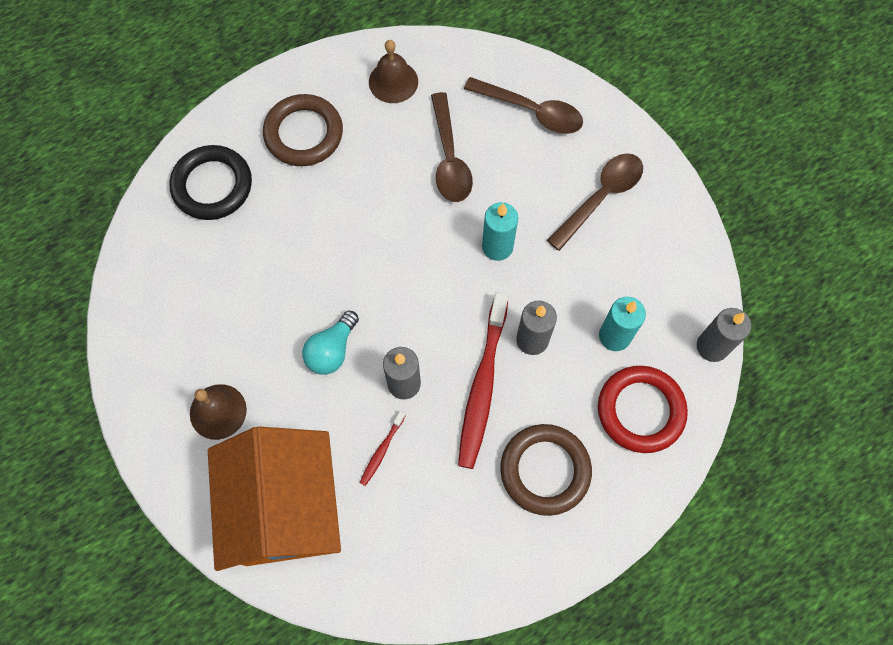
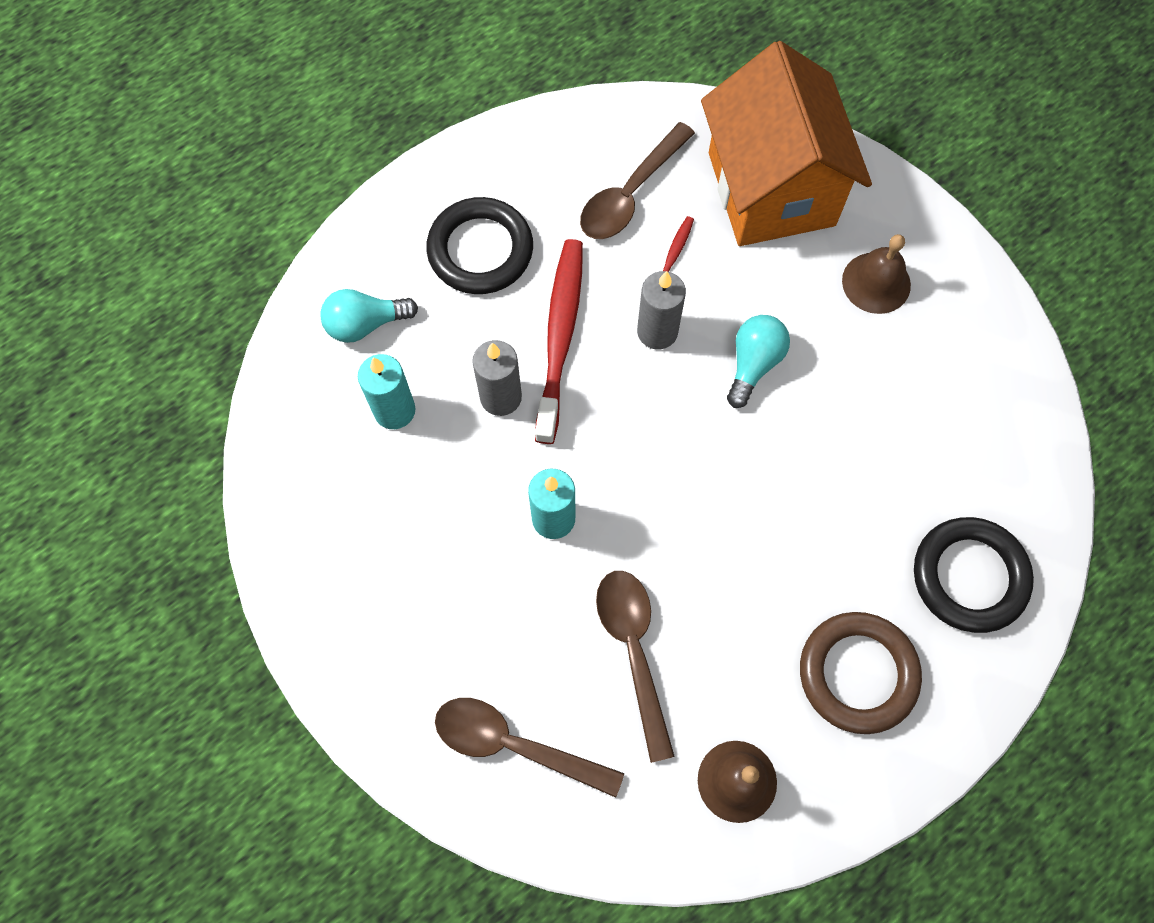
camera: 175 degrees right, 0 degrees up
brown ring [500,424,592,516] -> black ring [426,197,533,294]
brown spoon [547,153,643,251] -> brown spoon moved to [580,122,695,239]
red ring [598,366,688,453] -> turquoise light bulb [320,289,418,343]
grey candle [697,308,751,362] -> none

